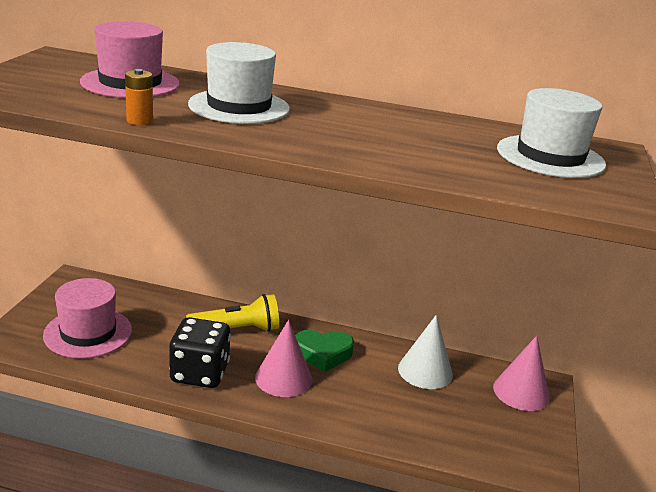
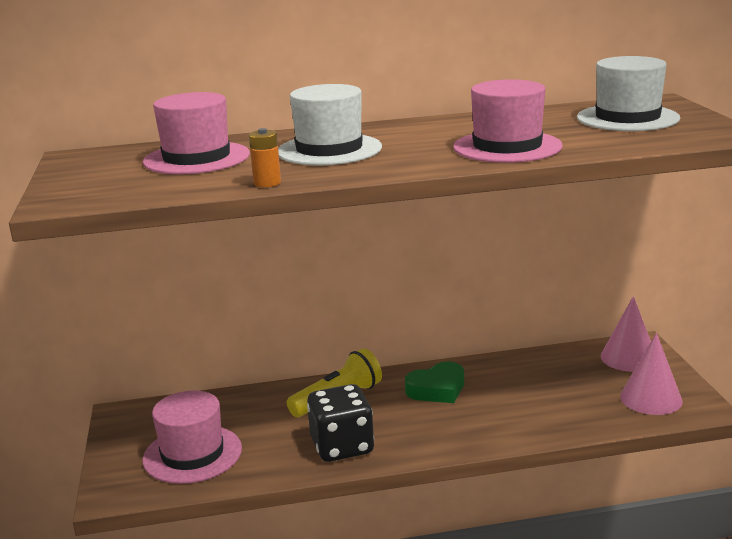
camera: 20 degrees left, 5 degrees down
pink cone [255,320,312,397] -> pink cone moved to [620,333,683,415]
white cone [398,315,453,389] -> none
none -> pink hat [453,79,563,163]

